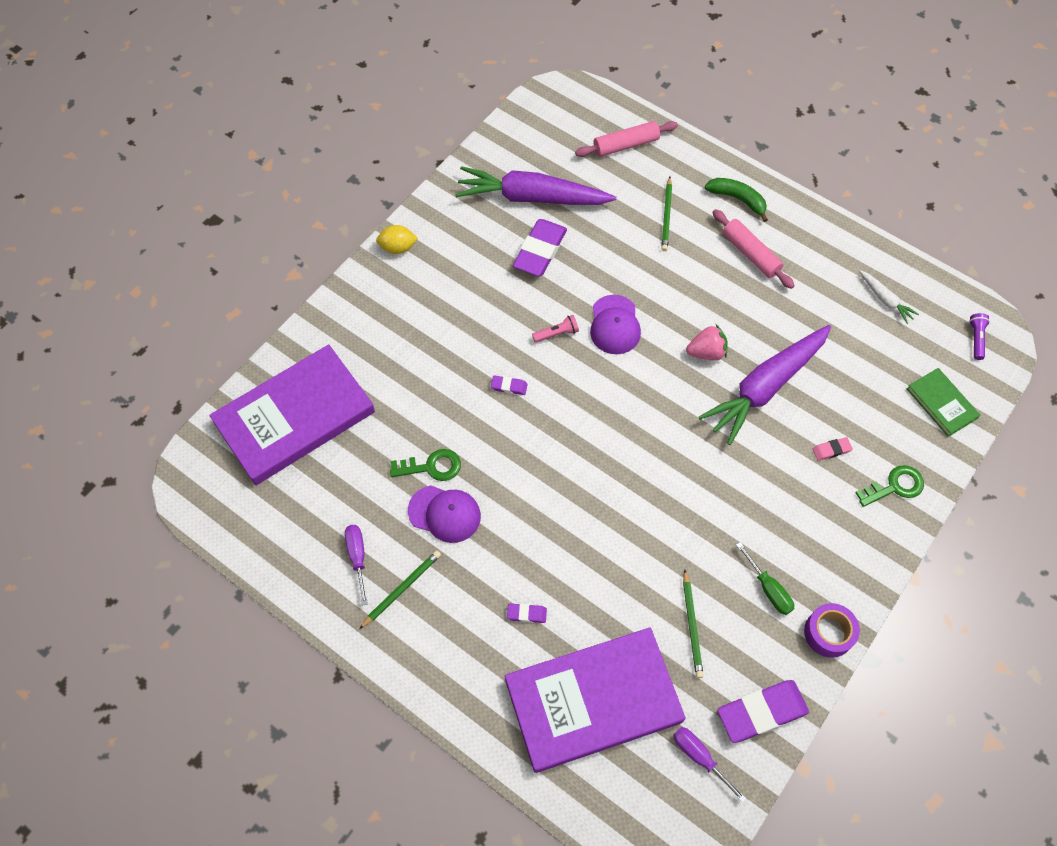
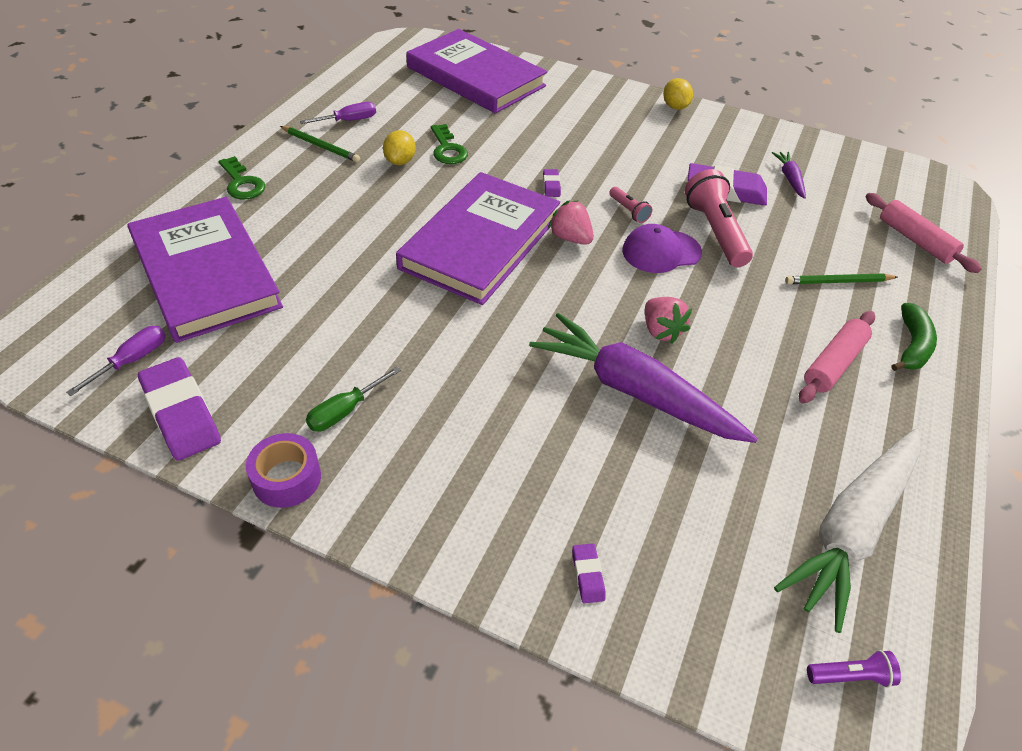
camera: 75 degrees right, 15 degrees down
purple cap [408,486,481,543] -> yellow lemon [383,130,416,165]
purple carrot [455,166,616,205] -> purple carrot [772,152,806,199], size x0.44
purple eraser [507,603,547,623] -> purple eraser moved to [572,543,606,604]
green pencil [683,570,704,678] -> none
pink eraser [813,437,853,461] -> none
green key [855,465,924,507] -> green key moved to [219,156,265,200]
white carrot [859,270,919,324] -> white carrot [774,429,920,633], size x2.28
green book [907,368,980,437] -> none
none -> purple book [396,172,560,305]
none -> pink strawberry [548,200,594,245]
none -> pink flashlight [685,169,753,267]

